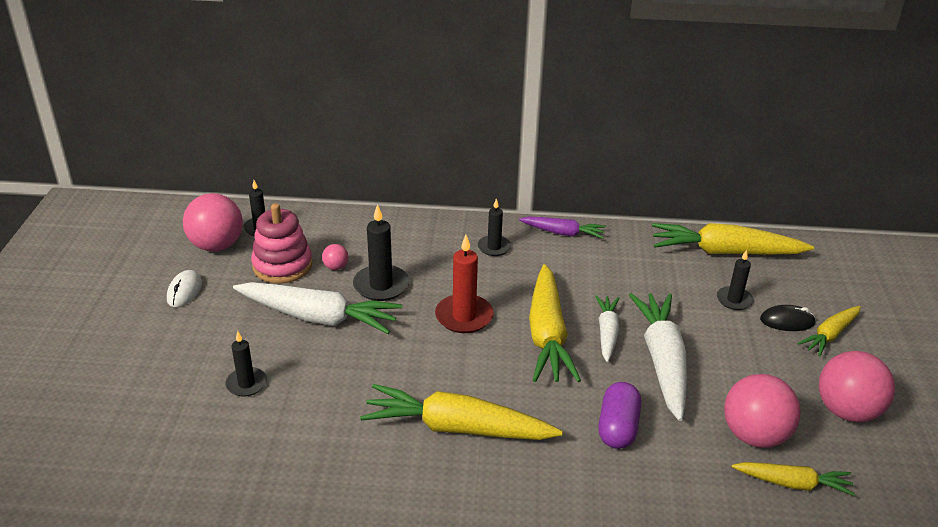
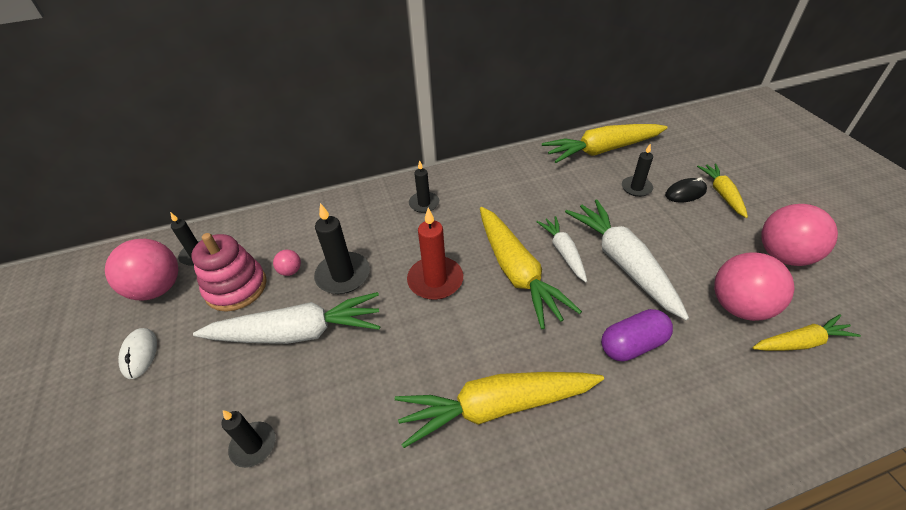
camera: 20 degrees left, 10 degrees up
purple carrot [519,217,606,239] -> none
purple capsule [598,382,641,449] -> purple capsule turned 75 degrees clockwise [601,309,673,362]
yellow carrot [797,306,861,356] -> yellow carrot turned 150 degrees clockwise [697,164,748,218]

